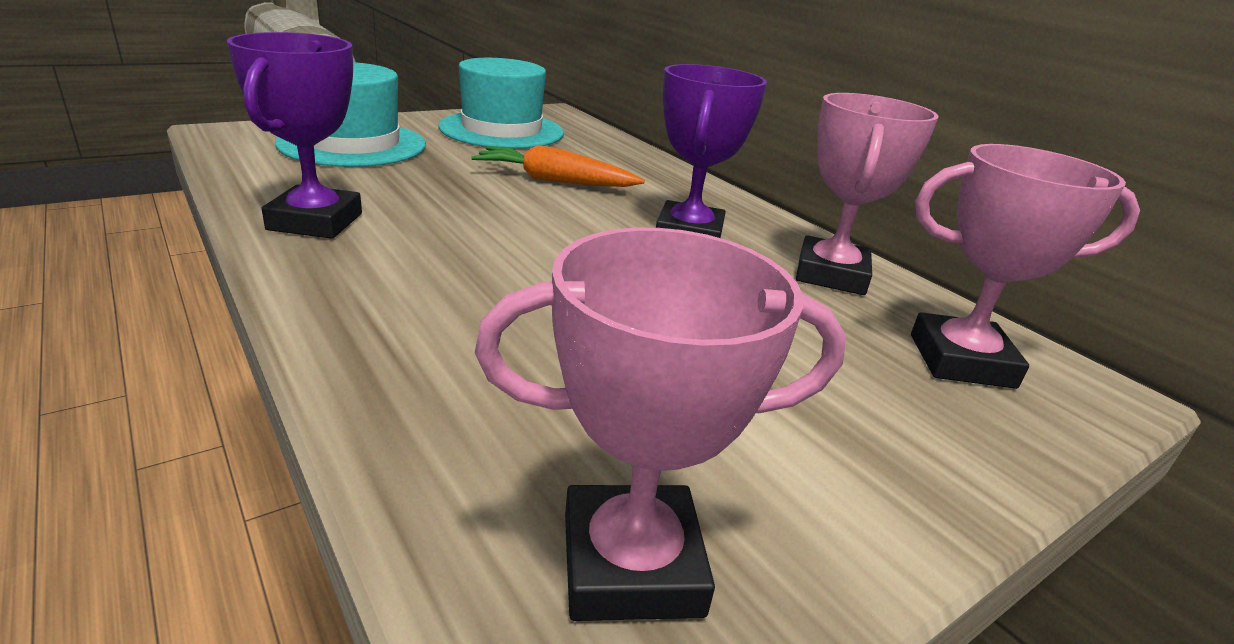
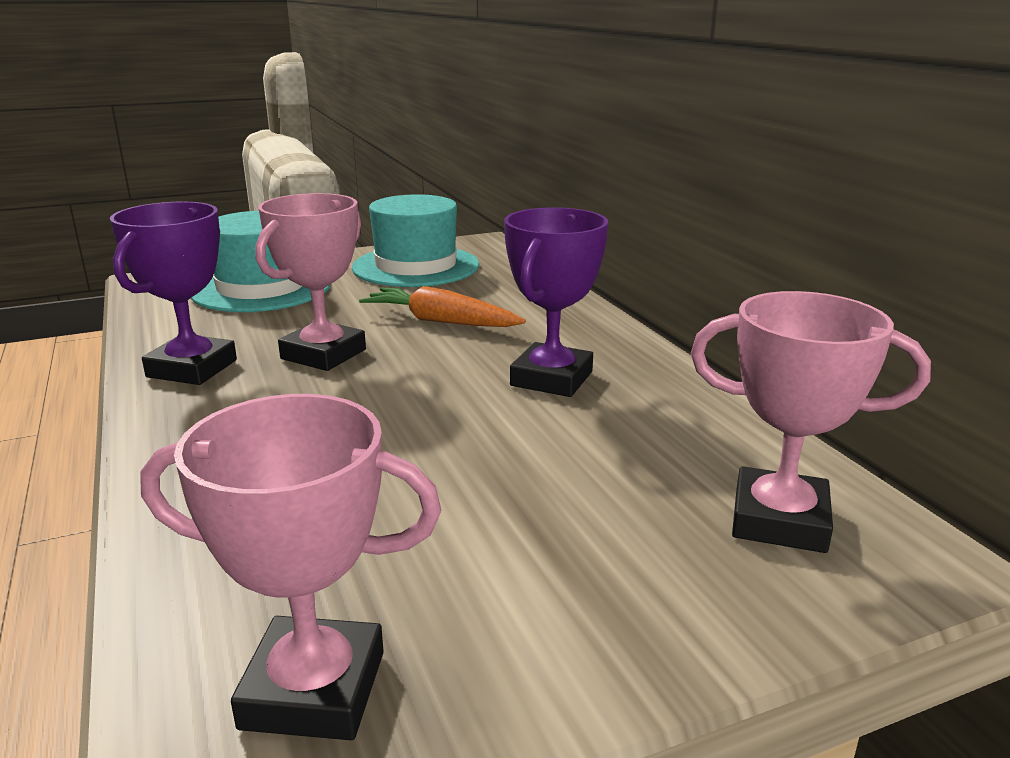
camera: 15 degrees right, 5 degrees down
pink trophy [796,93,938,295] -> pink trophy moved to [255,193,366,371]

